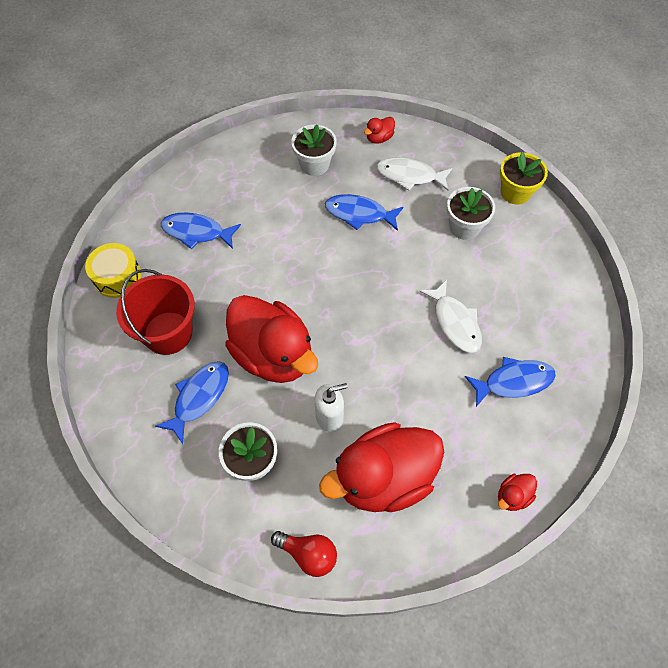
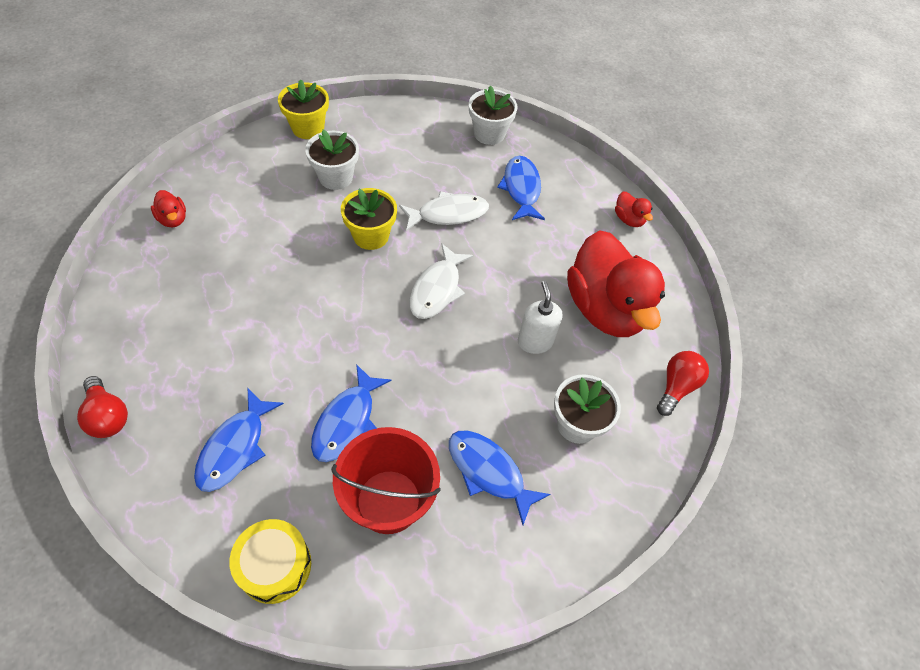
camera: 85 degrees left, 5 degrees down
red duck [225,295,318,383] -> none
white flower pot [291,124,337,176] -> white flower pot moved to [469,85,518,145]
blue fish [325,194,403,231] -> blue fish moved to [311,364,391,462]
white fish [376,157,452,191] -> white fish moved to [409,243,473,319]
none -> red light bulb [77,376,128,438]
none -> yellow flower pot [341,188,397,250]

